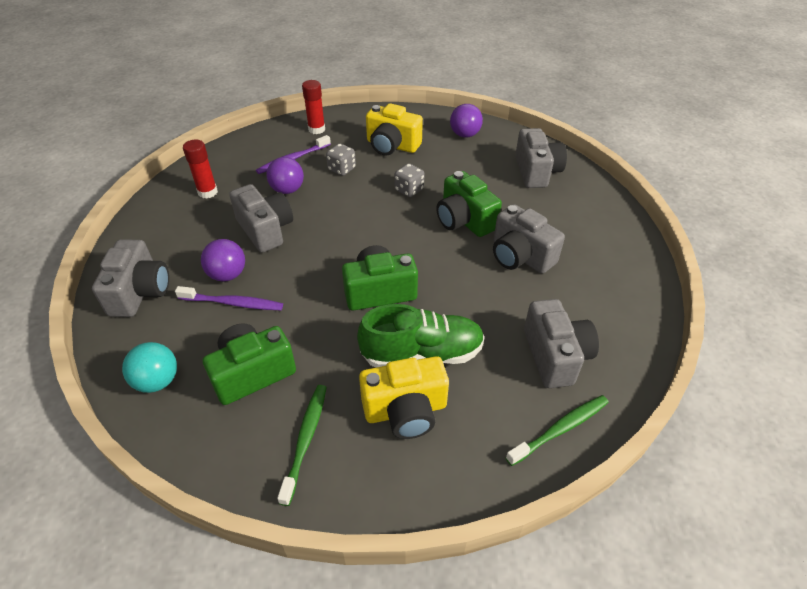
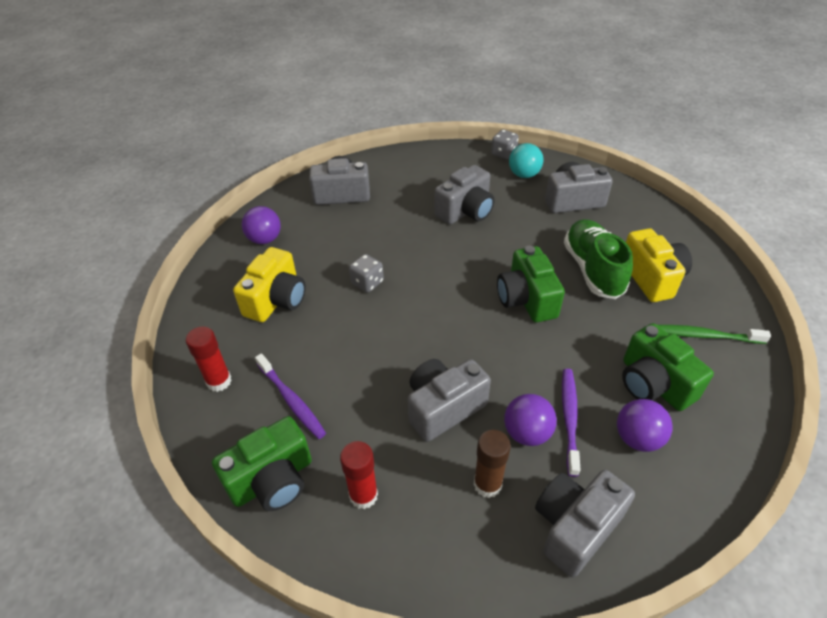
camera: 90 degrees left, 0 degrees up
grey camera [92,239,169,317] -> grey camera turned 45 degrees counterclockwise [535,470,635,577]
turquoise ball [122,342,177,393] -> turquoise ball moved to [509,143,543,178]
purple ball [267,157,304,194] -> purple ball moved to [617,399,673,452]
grey dice [326,143,356,176] -> grey dice moved to [491,129,519,159]
green camera [436,171,502,237] -> green camera moved to [212,416,312,511]
green toothbrush [506,395,609,466] -> none
none -> brown glue stick [474,430,511,498]

